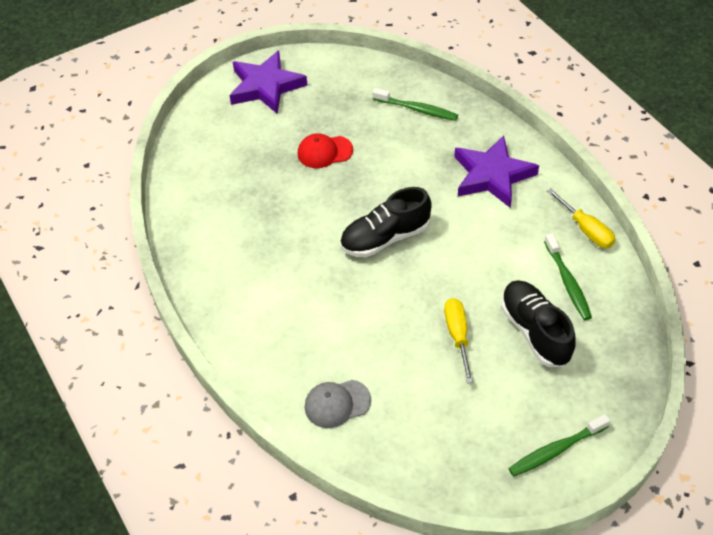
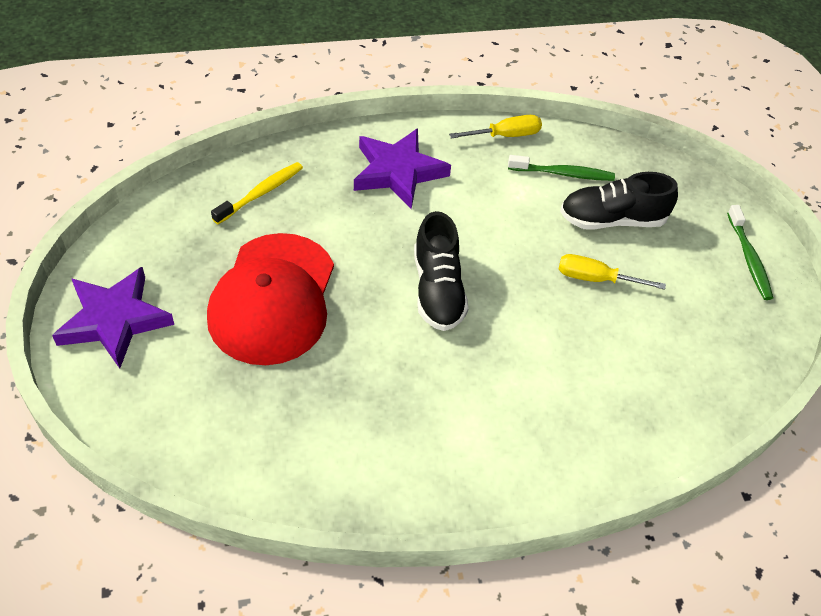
camera: 75 degrees left, 0 degrees up
red cap [298,133,353,168] -> red cap [207,233,334,365], size x2.19
grey cap [305,380,371,428] -> none
green toothbrush [373,88,458,121] -> yellow toothbrush [211,162,303,224]

